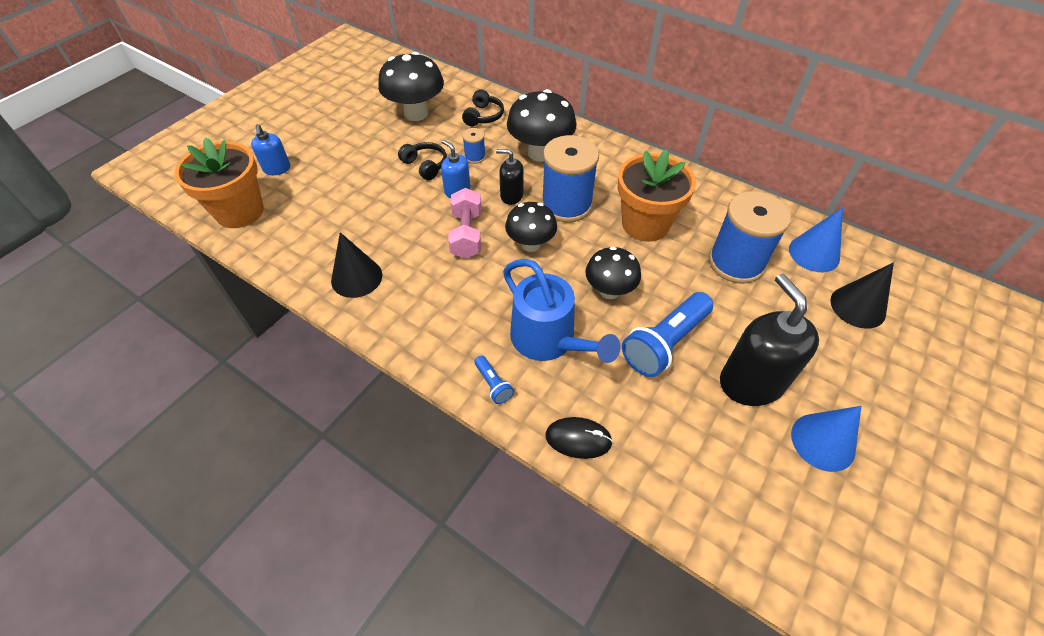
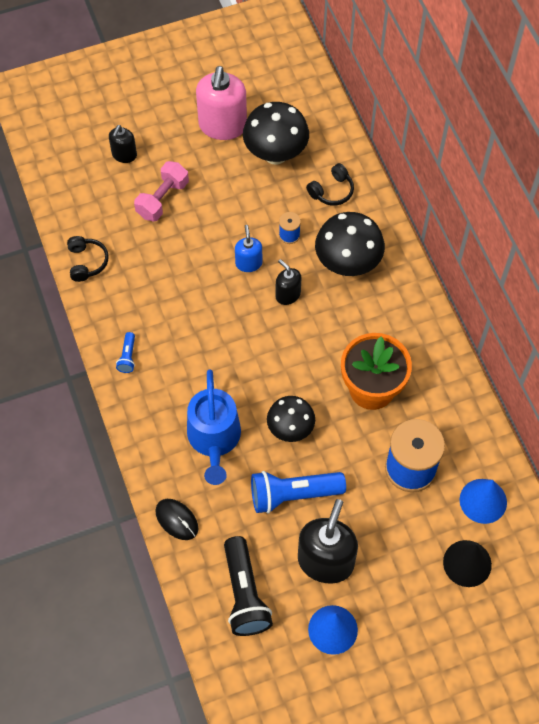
camera: 35 degrees right, 10 degrees up
orange flower pot [174,137,264,228] -> none
blue soap dispenser [251,124,290,175] -> black soap dispenser [109,125,137,163]
black cone [331,232,382,298] -> none
black headphones [398,142,447,180] -> black headphones moved to [67,236,109,282]
pink dumbbell [448,188,482,259] -> pink dumbbell moved to [134,161,189,222]
blue flashlight [474,356,514,404] -> blue flashlight moved to [116,332,135,373]
black mushroom [505,202,557,252] -> none
blue spool [542,135,599,222] -> none
none -> pink soap dispenser [196,66,247,140]
none -> black flashlight [224,536,273,636]

